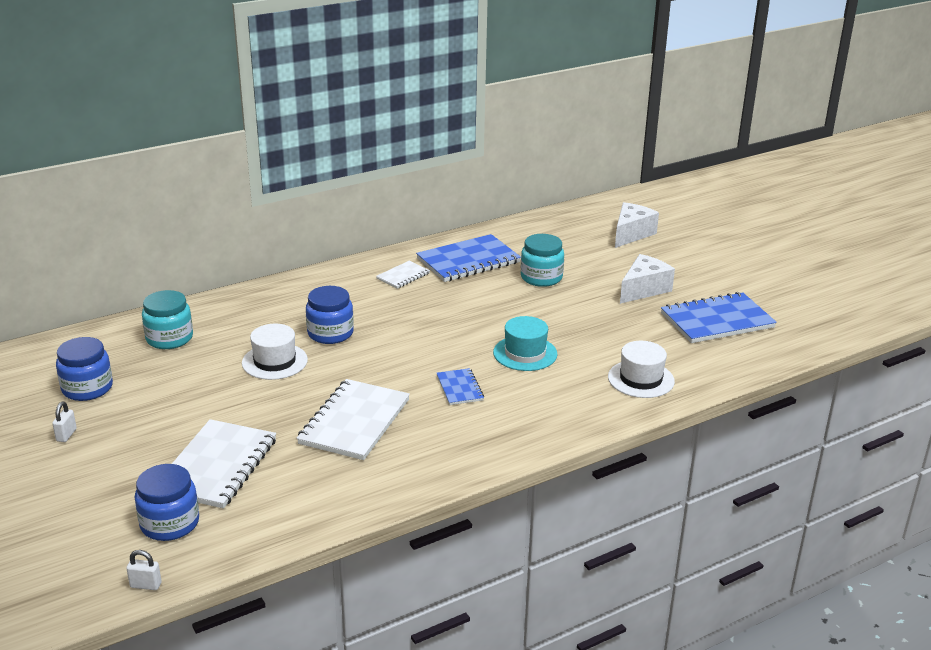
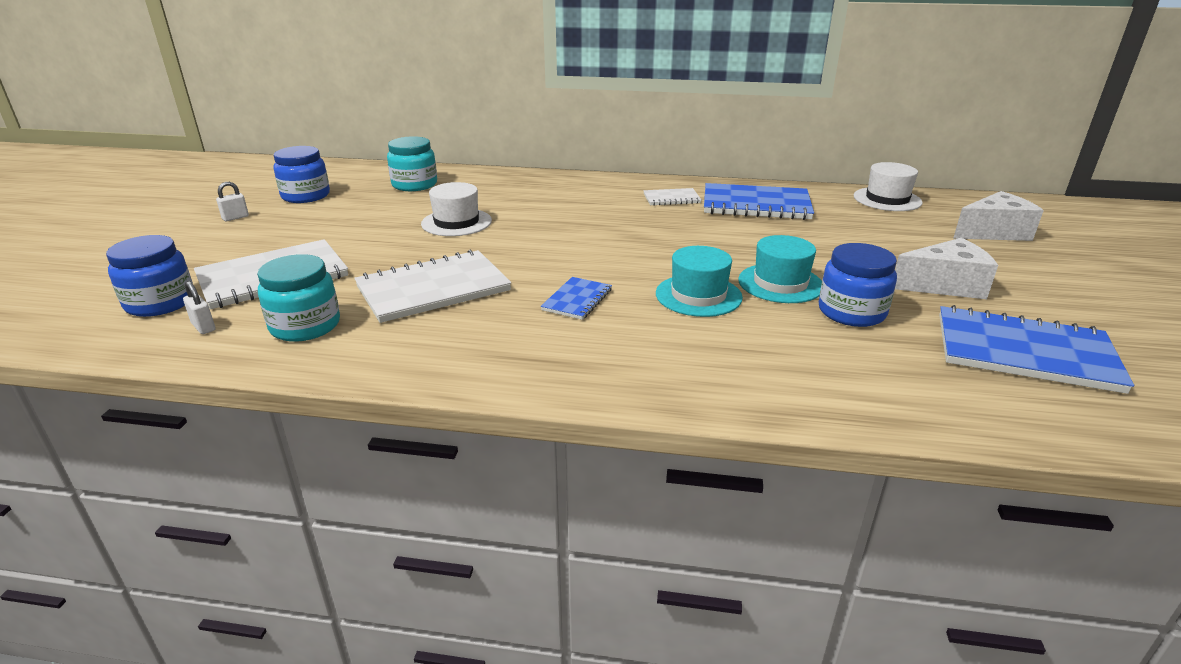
camera: 40 degrees right, 0 degrees up
white padlock [126,550,161,590] -> white padlock moved to [183,281,215,334]
blue jar [306,286,354,344] -> blue jar moved to [819,243,897,327]
turquoise jar [521,234,564,287] -> turquoise jar moved to [257,254,340,342]
white hat [608,341,675,398] -> white hat moved to [854,162,923,211]
none -> turquoise hat [738,235,822,303]

